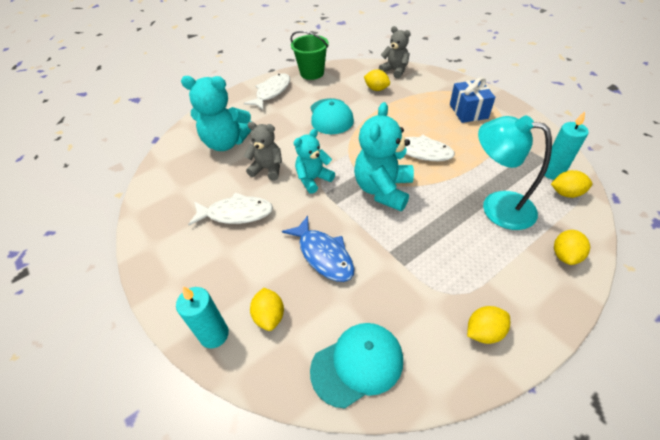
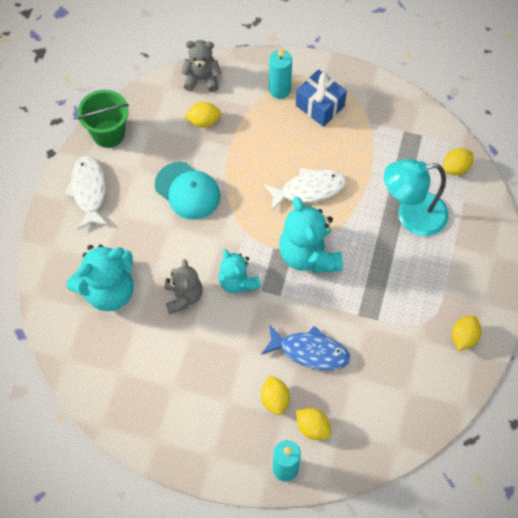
camera: 40 degrees left, 15 degrees up
white fish [188,193,273,226] -> none
grey teddy bear [244,122,282,181] -> grey teddy bear turned 105 degrees clockwise [164,259,203,314]
turquoise teddy bear [294,129,335,194] -> turquoise teddy bear turned 45 degrees counterclockwise [218,249,261,293]
turquoise cap [310,323,403,408] -> none
turquoise candle [541,111,589,180] -> turquoise candle moved to [269,47,292,99]
yellow lemon [554,230,590,265] -> yellow lemon moved to [261,375,290,415]

